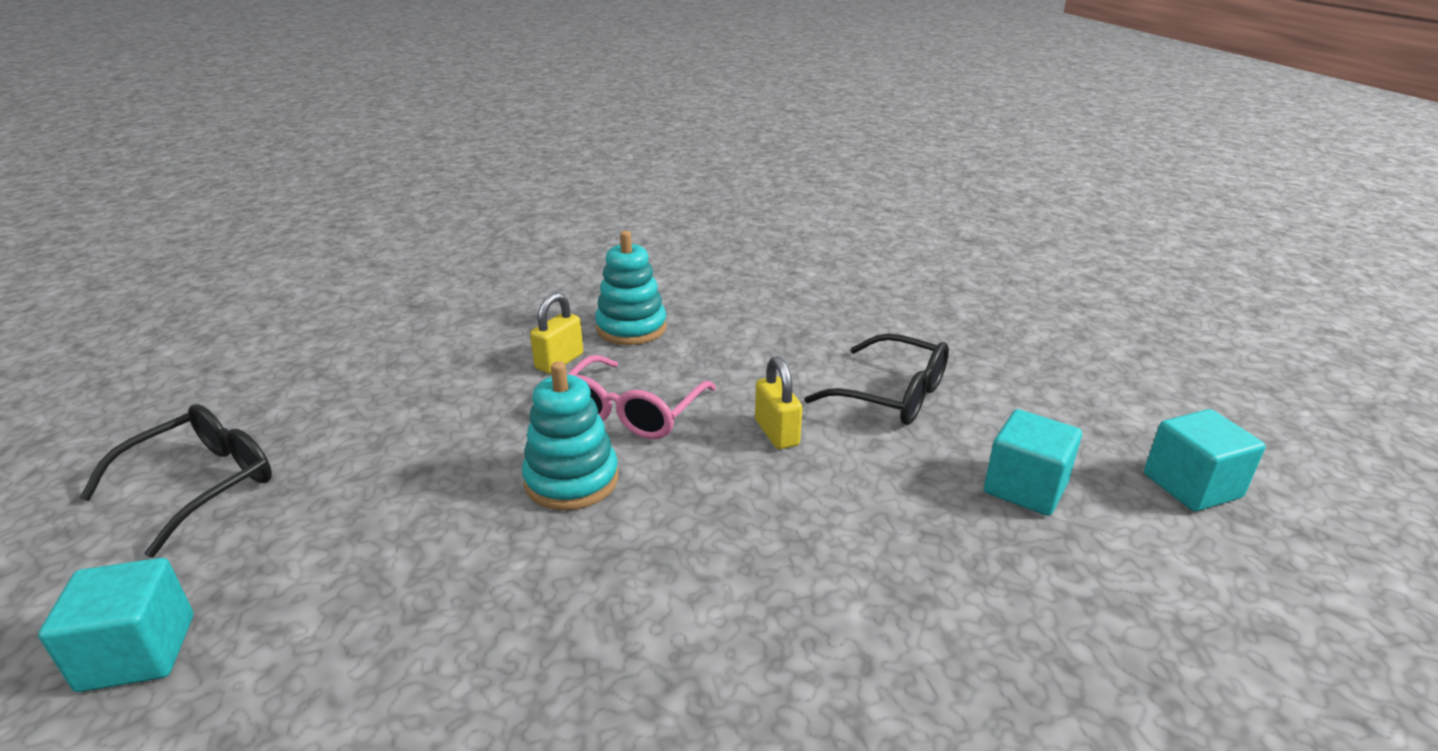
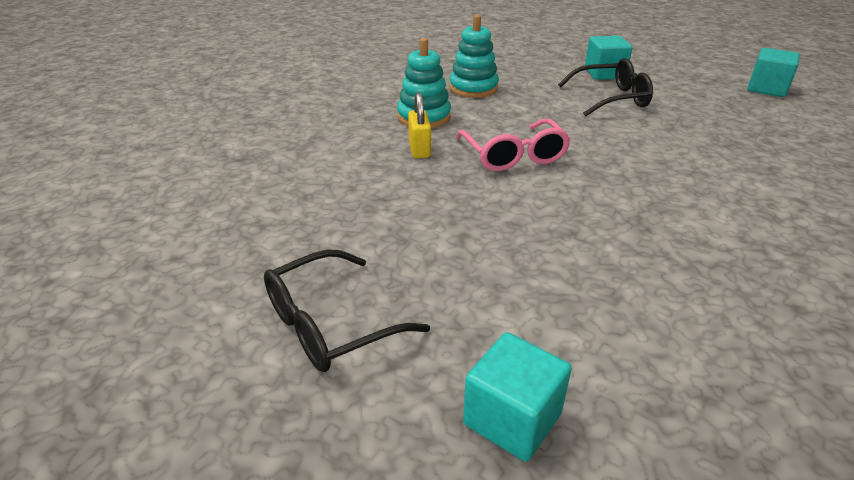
camera: 40 degrees left, 5 degrees up
black glasses [80,404,272,558] -> black glasses turned 120 degrees counterclockwise [264,250,430,372]
turquoise stacking toy [522,361,619,510] -> turquoise stacking toy moved to [449,15,499,98]
yellow padlock [755,356,802,449] -> none
turquoise cube [984,409,1082,516] -> turquoise cube moved to [585,36,632,80]

